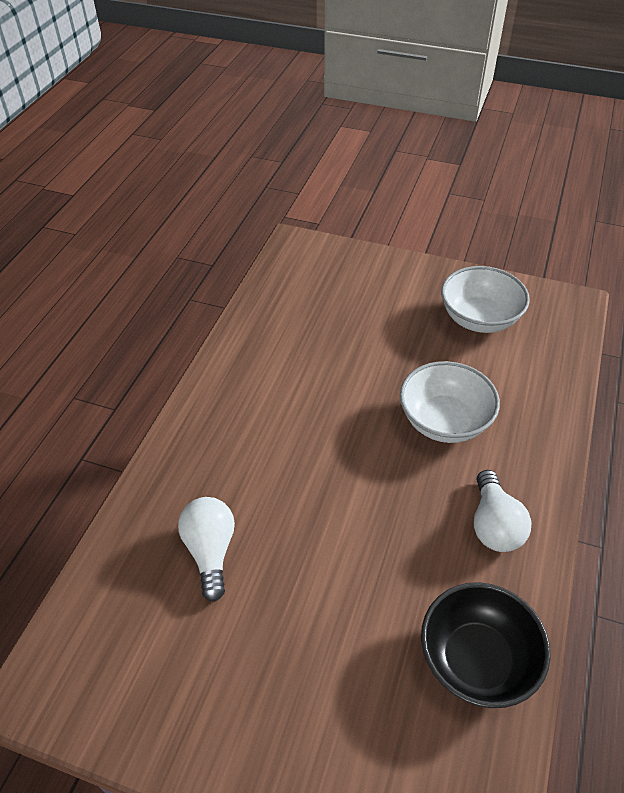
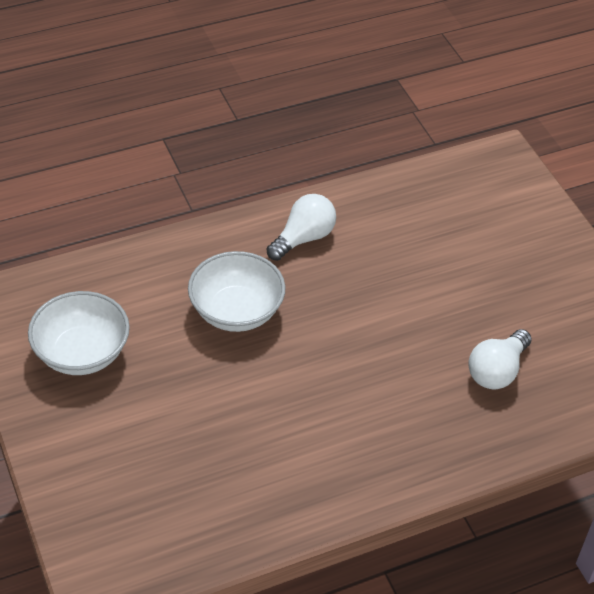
camera: 135 degrees left, 0 degrees up
black bowl [421,582,551,708] -> none

